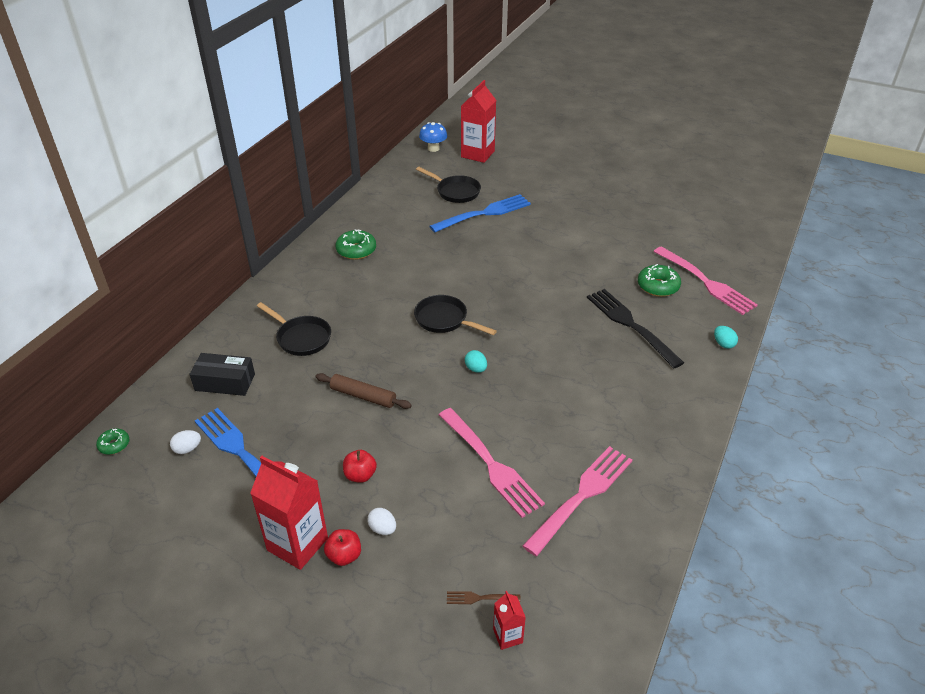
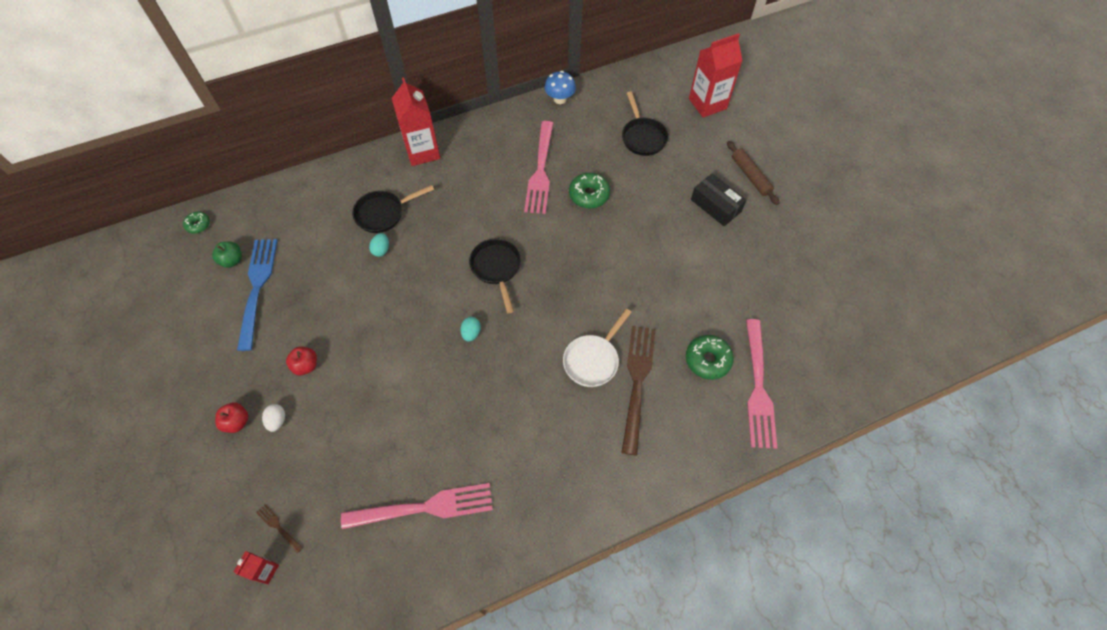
camera: 40 degrees right, 20 degrees up
white egg [170,430,201,454] -> green apple [212,241,242,268]
black box [189,353,255,396] -> black box moved to [691,173,746,226]
red carton [250,456,328,570] -> red carton moved to [392,77,440,166]
black pan [257,302,331,356] -> black pan turned 75 degrees clockwise [352,185,434,233]
brown rolling pin [316,373,412,409] -> brown rolling pin moved to [727,141,779,205]
green donut [336,229,376,260] -> green donut moved to [569,173,610,209]
blue mushroom [419,122,447,152] -> blue mushroom moved to [545,71,576,104]
blue fork [429,194,531,232] -> none
pink fork [439,408,545,518] -> pink fork moved to [524,121,553,214]
black fork [587,289,684,368] -> brown fork [621,326,656,456]
turquoise egg [714,326,738,349] -> turquoise egg moved to [369,233,389,257]
none -> white pan [563,308,632,387]

